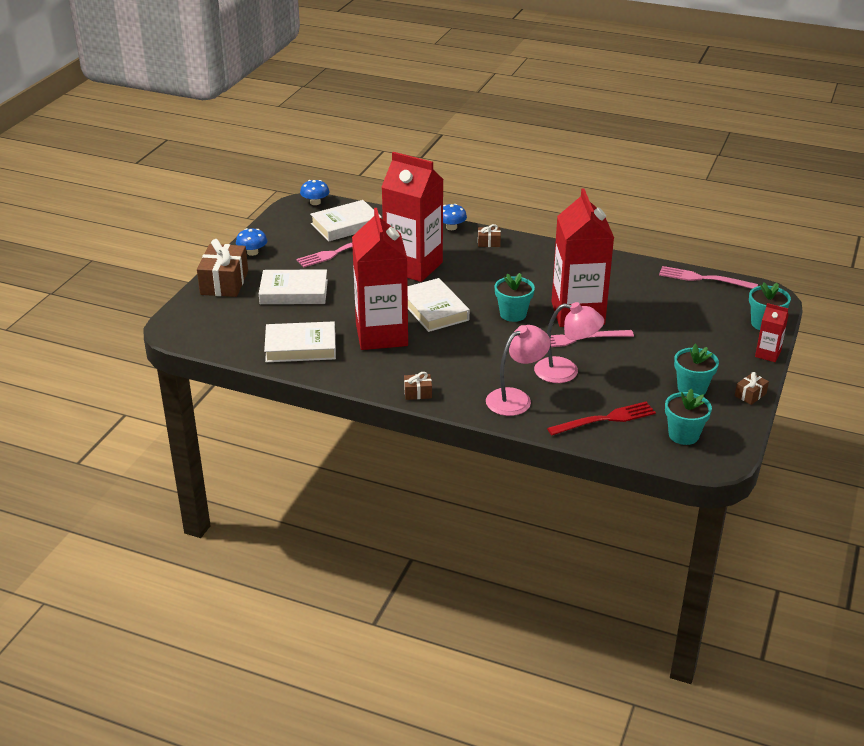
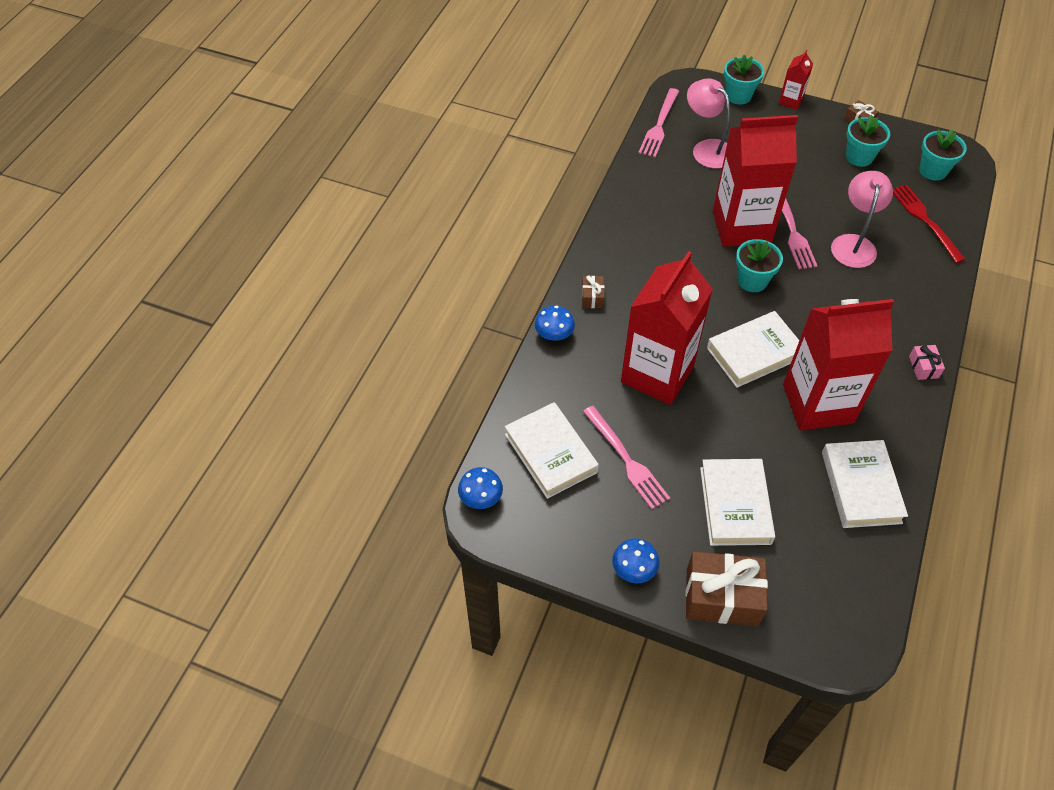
camera: 90 degrees left, 20 degrees up
brown gift [404,372,432,400] -> pink gift [909,345,945,380]
pink lamp [486,325,551,416] -> pink lamp moved to [687,78,730,168]

